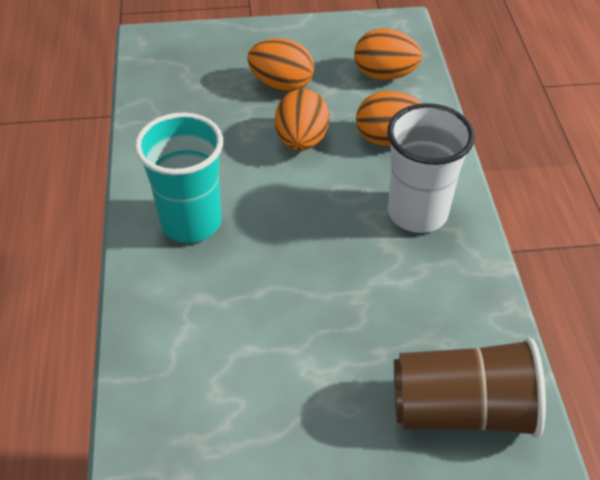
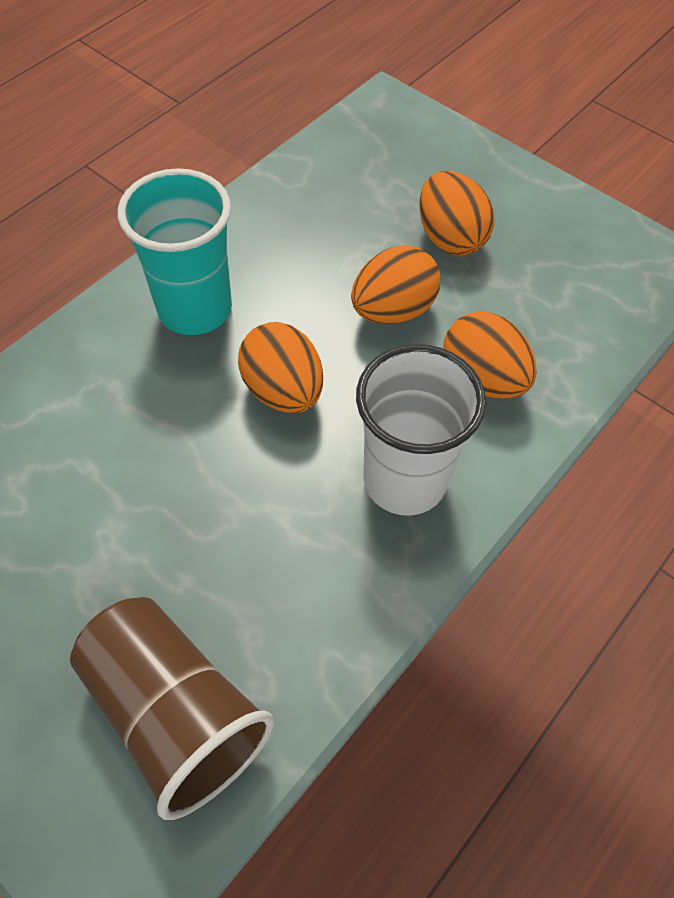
camera: 45 degrees right, 10 degrees up
orange egg [354,28,422,80] -> orange egg moved to [238,322,323,413]

